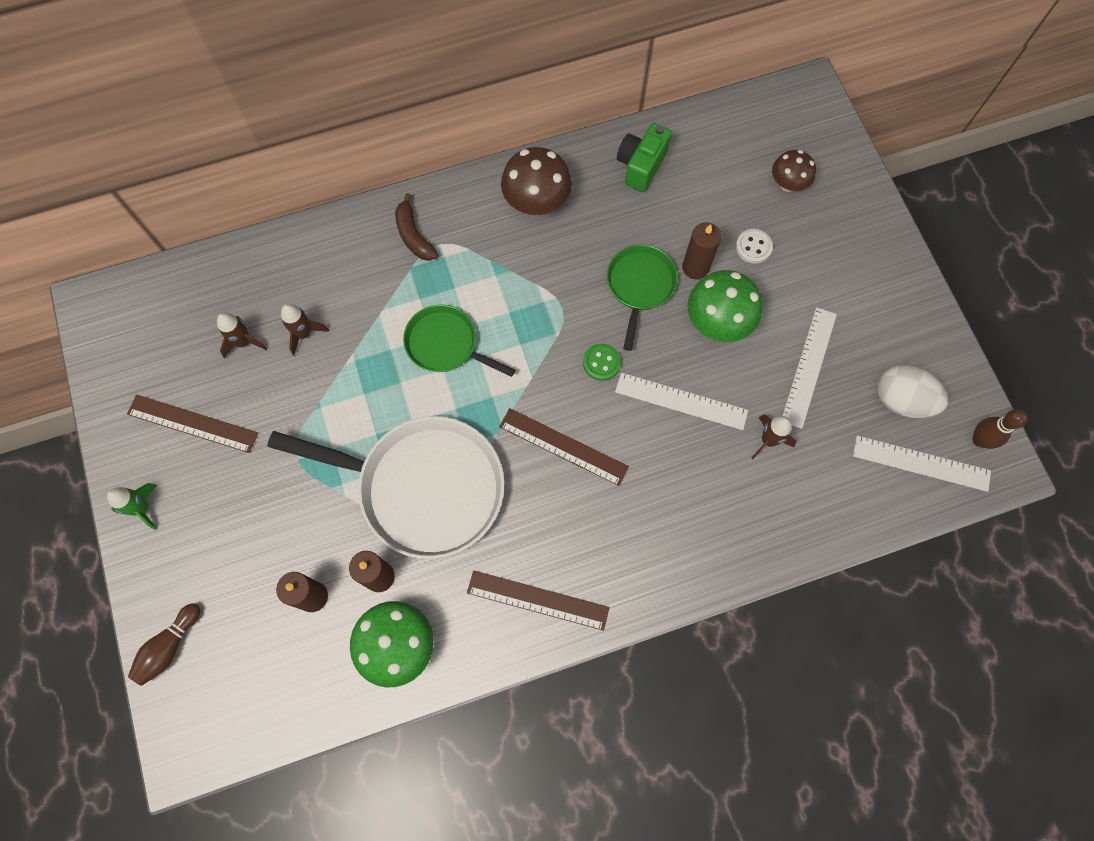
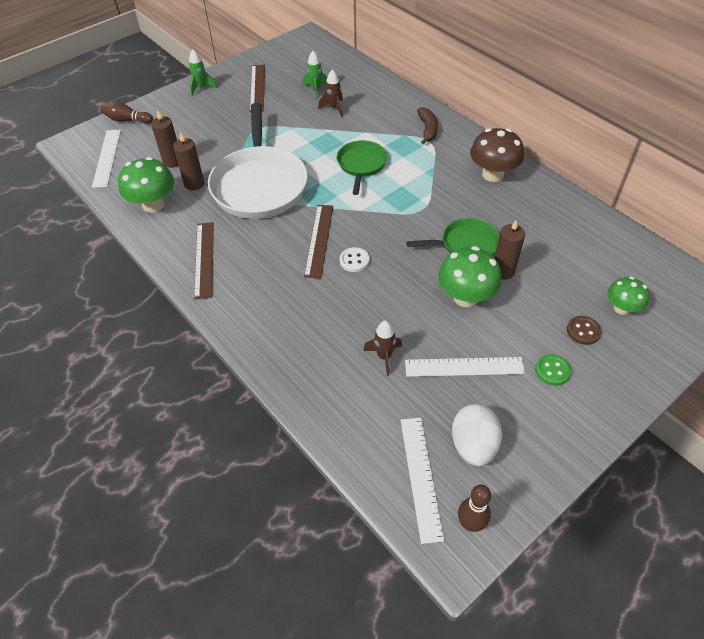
camera: 70 degrees right, 20 degrees down
brown rocket [217,313,268,359] -> green rocket [302,51,327,99]
brown banana [395,193,438,261] -> brown banana turned 135 degrees clockwise [417,107,438,144]
green button [583,344,621,381] -> green button moved to [535,354,571,386]
white ruler [615,373,748,430] -> white ruler moved to [92,130,121,188]
green camera [617,123,672,192] -> none
white button [736,229,773,263] -> white button moved to [340,247,369,272]
brown mushroom [772,150,816,192] -> green mushroom [608,277,649,315]
none -> brown button [567,316,602,345]

